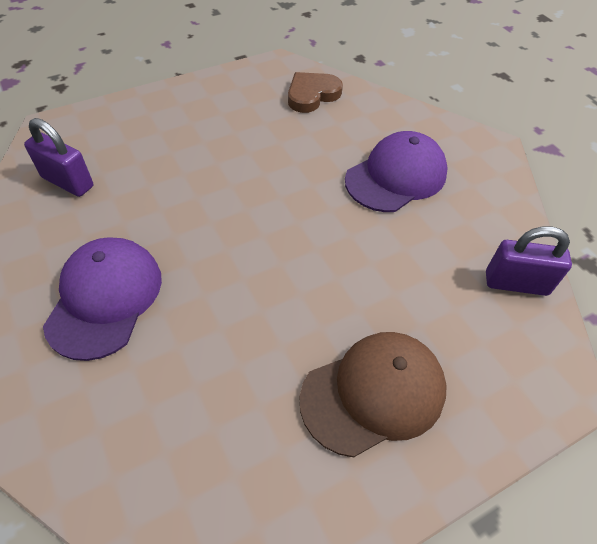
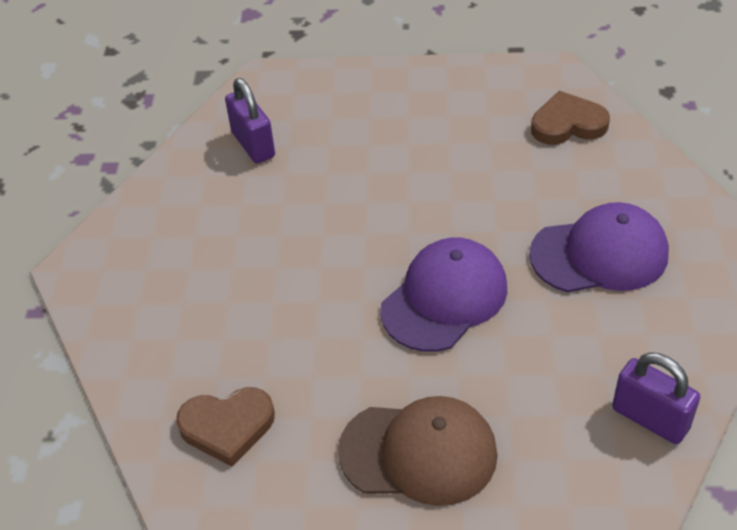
camera: 35 degrees right, 5 degrees down
purple cap [43,237,162,361] -> purple cap moved to [380,237,507,352]
none -> brown heart [176,387,275,467]

